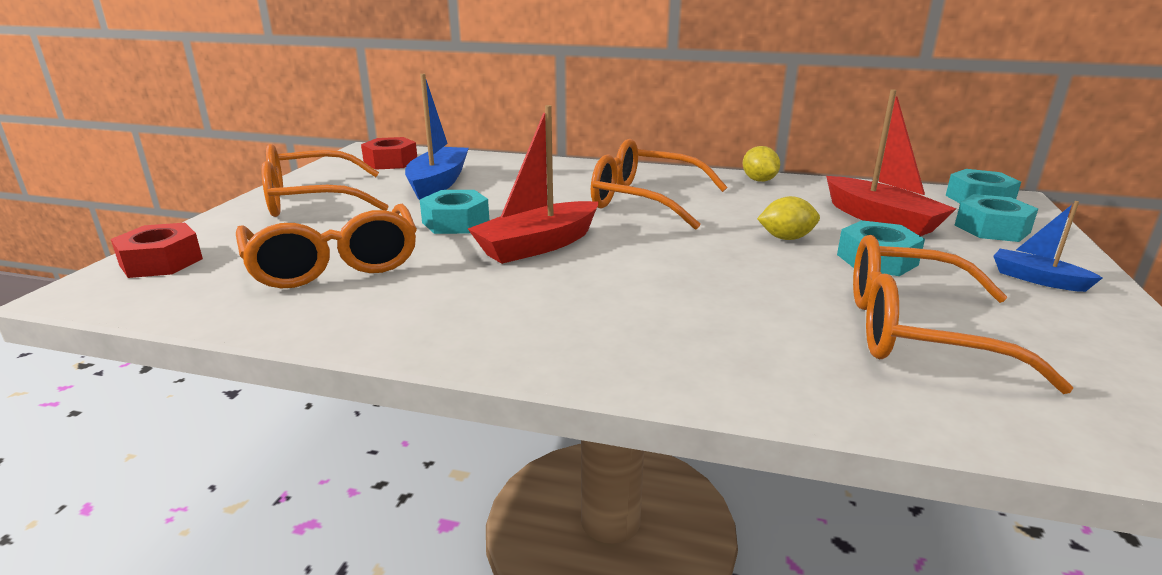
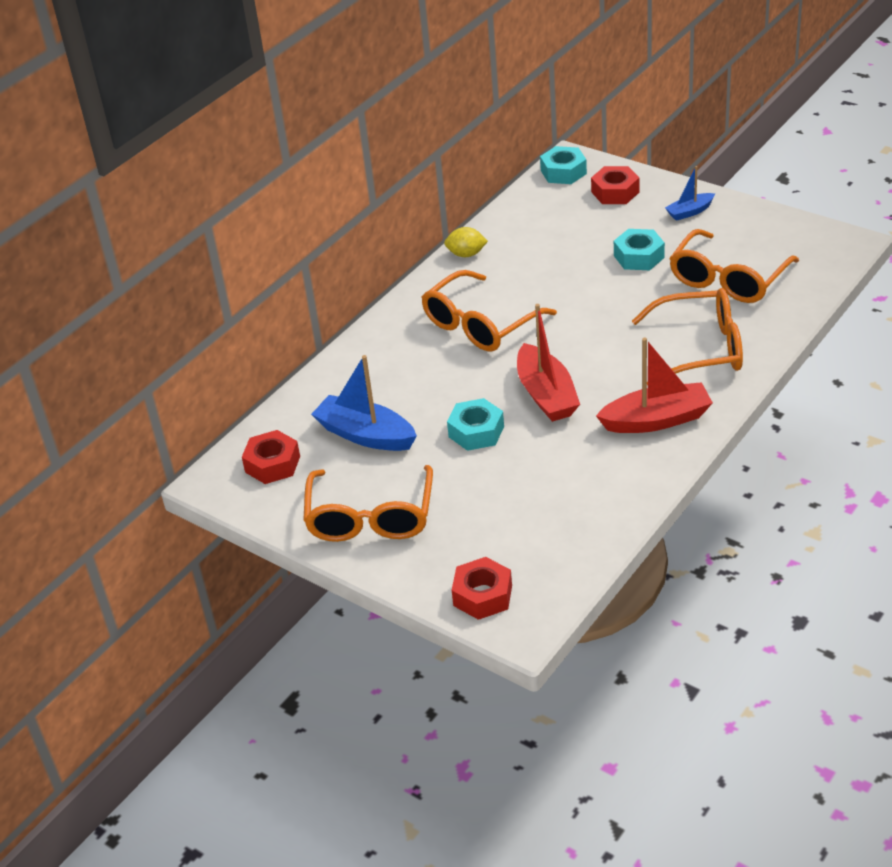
camera: 65 degrees left, 15 degrees up
orange glasses [236,204,417,288] -> orange glasses moved to [632,288,743,385]
yellow lemon [757,196,820,240] -> none
red boat [826,89,956,236] -> red boat moved to [596,338,713,433]
turquoise nut [954,194,1038,242] -> red nut [591,166,639,204]

